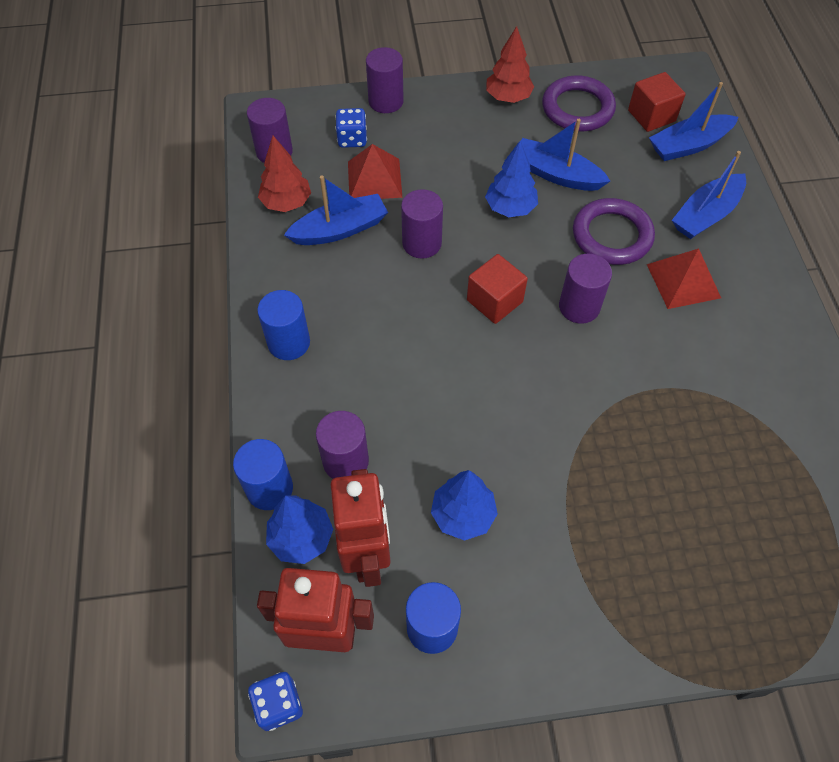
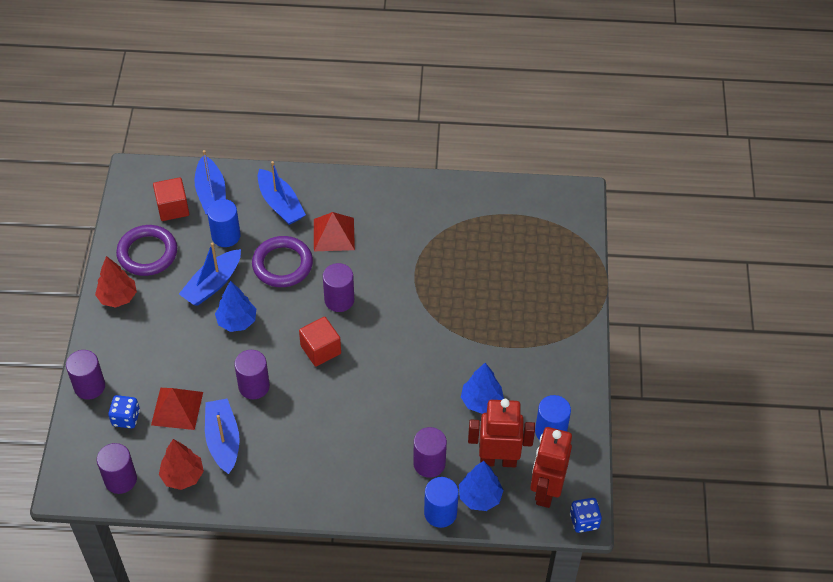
camera: 80 degrees left, 5 degrees down
blue cylinder [257,290,310,360] -> blue cylinder moved to [207,199,241,247]

